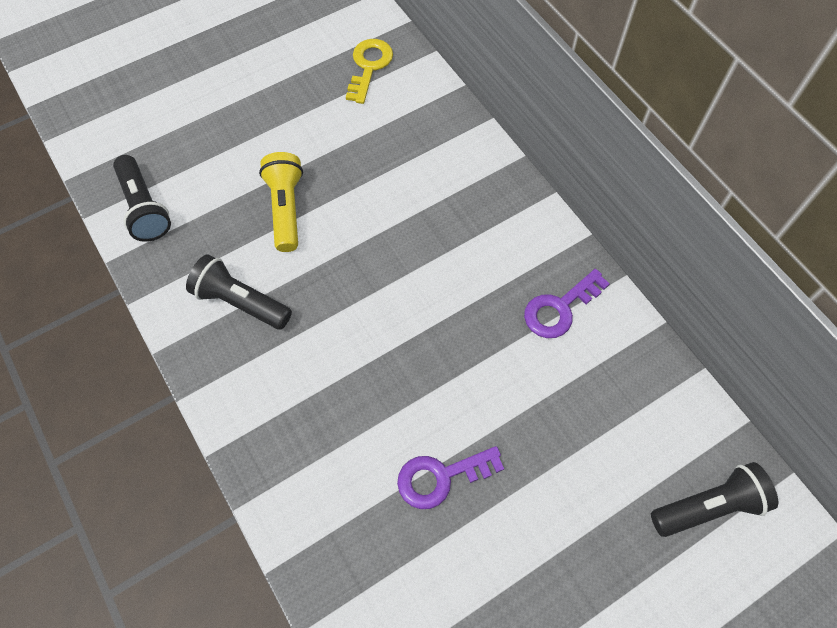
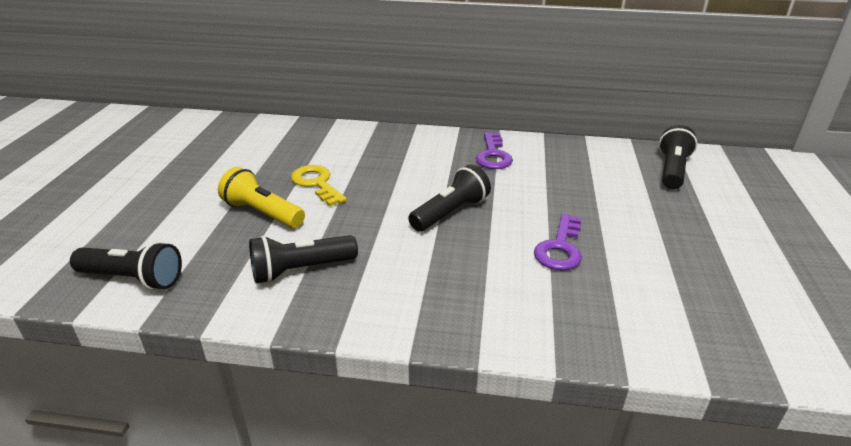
camera: 50 degrees left, 30 degrees down
yellow key [346,39,393,104] -> yellow key moved to [291,165,347,206]
none -> black flashlight [408,164,491,232]

